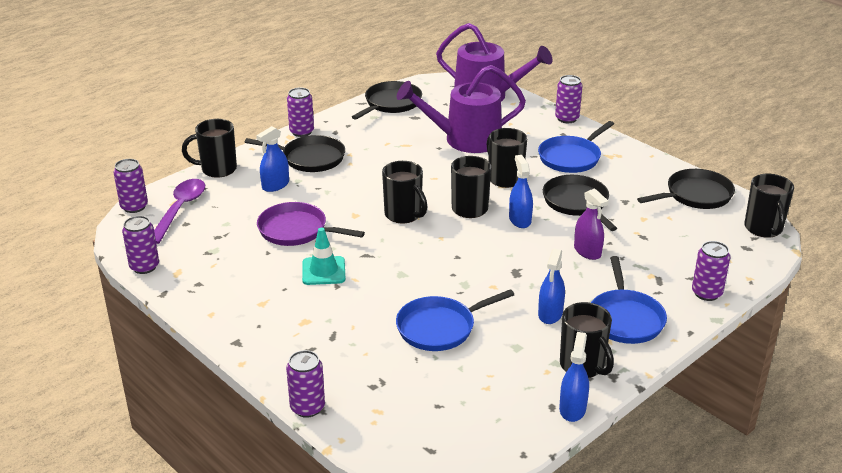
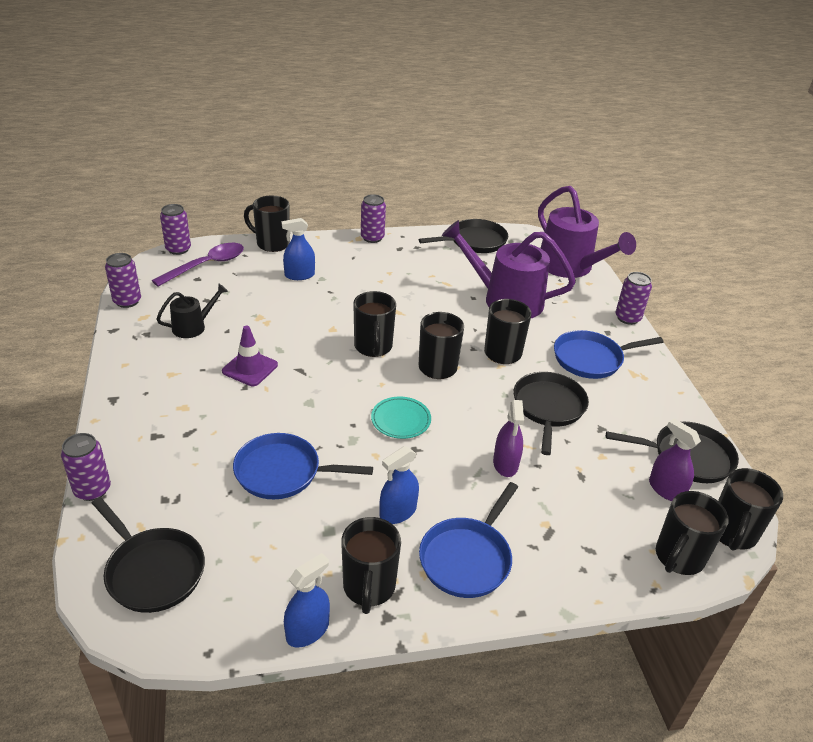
camera: 30 degrees right, 5 degrees up
black pan [245,135,345,172] -> black pan moved to [92,497,205,613]
purple pan [257,202,365,246] -> none
turquoise traffic cone [302,228,346,285] -> purple traffic cone [222,325,278,386]
blue spray bottle [509,155,533,228] -> none
purple can [692,241,730,301] -> none
none -> black watering can [157,284,228,338]
none -> turquoise plate [371,397,431,439]
none -> purple spray bottle [649,418,701,501]
none -> black mug [656,491,729,575]

